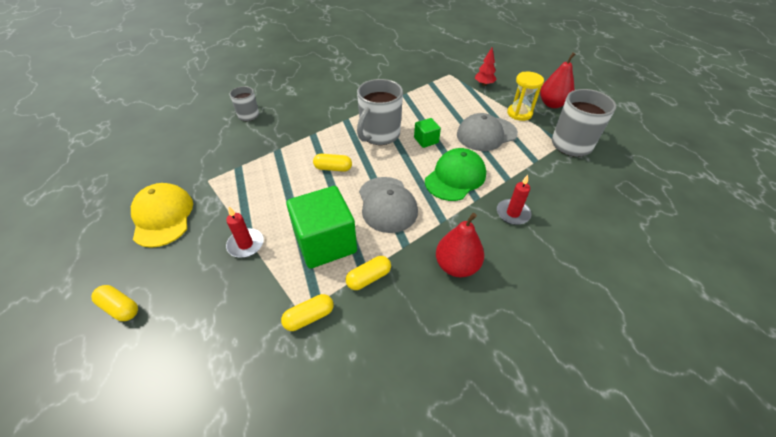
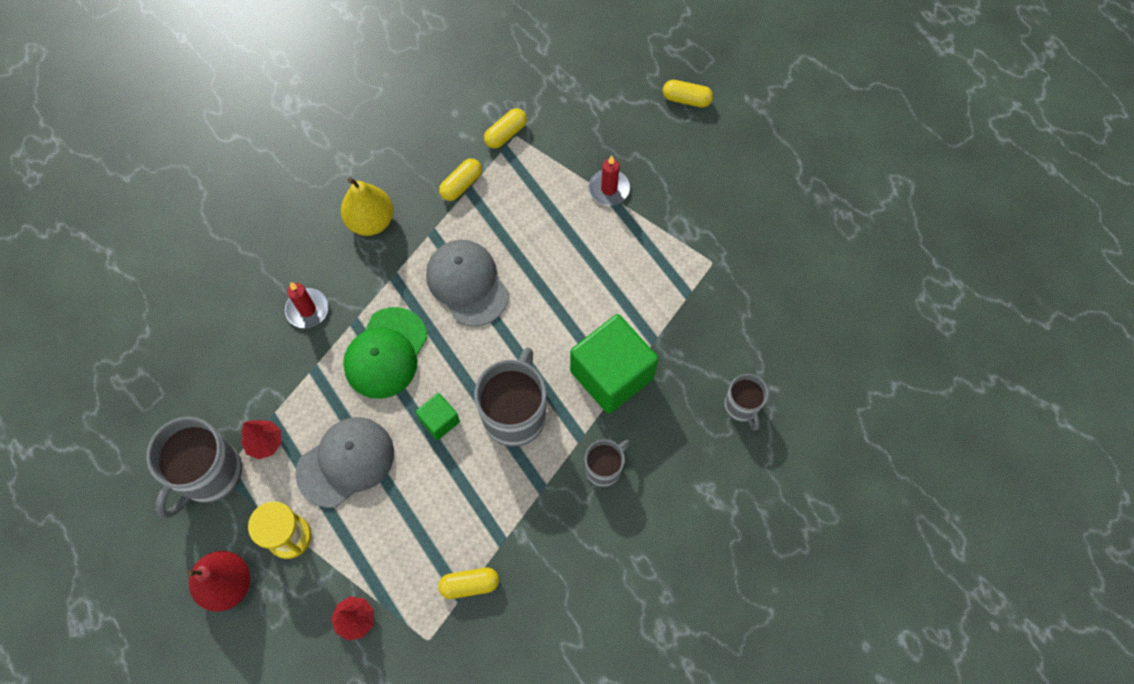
camera: 165 degrees right, 20 degrees up
yellow cap [131,183,193,248] -> none
green cube [286,186,357,269] -> green cube moved to [570,314,659,414]
yellow capsule [313,154,352,172] -> yellow capsule moved to [438,568,499,599]
red pear [436,213,484,277] -> yellow pear [341,177,393,236]
none -> red tree [241,420,281,459]
none -> grey mug [585,439,630,487]

